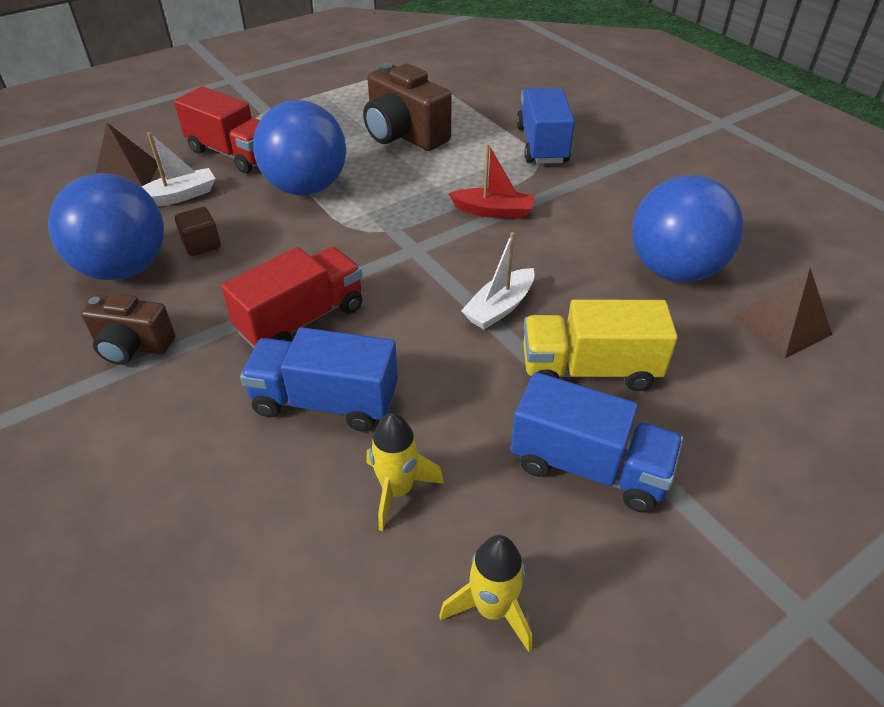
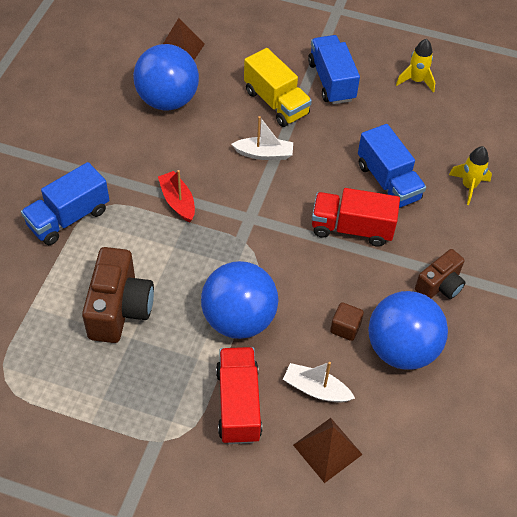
camera: 130 degrees left, 10 degrees up
brown camera [81,293,175,365] -> brown camera turned 75 degrees clockwise [415,249,466,299]
yellow rocket [367,413,444,531] -> yellow rocket moved to [449,146,492,205]

